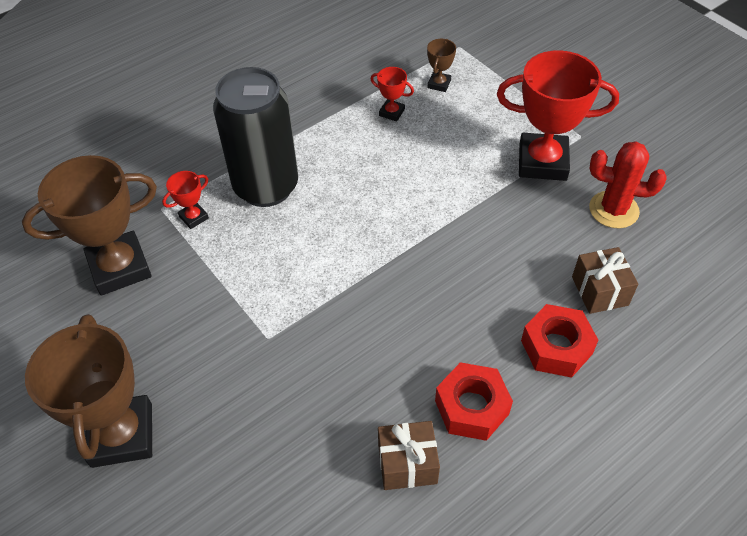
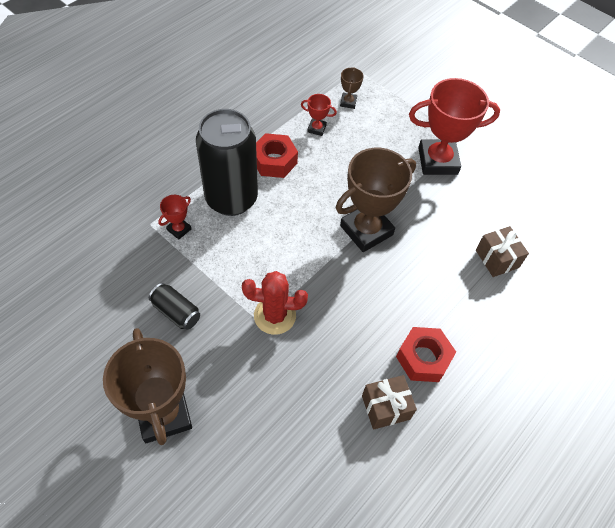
camera: 15 degrees left, 5 degrees up
brown trophy [22,155,157,296] -> brown trophy moved to [336,148,416,252]
red nut [521,304,598,378] -> red nut moved to [256,133,298,178]
red cactus [589,141,667,228] -> red cactus moved to [242,271,308,335]
none -> black can [149,283,200,330]

